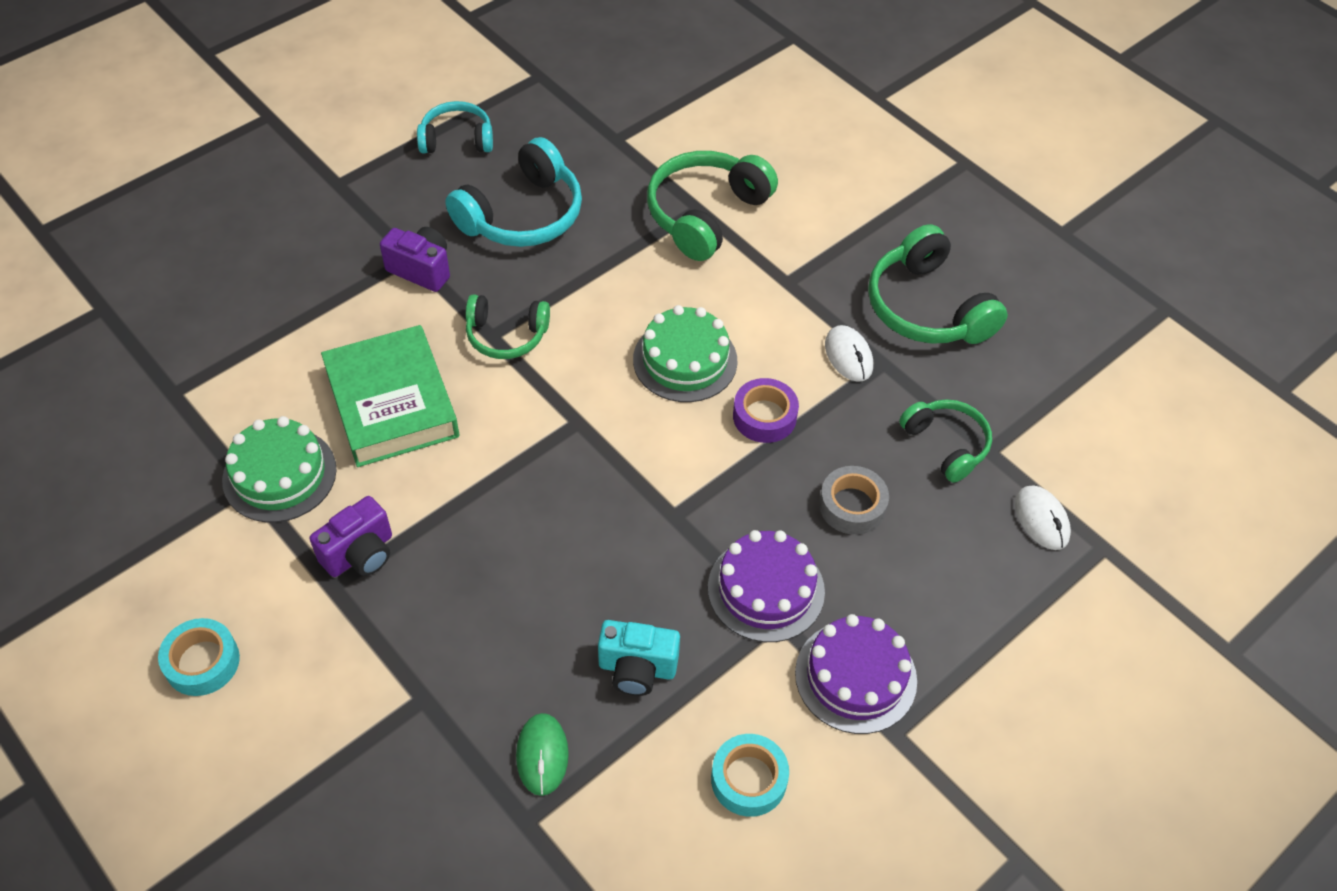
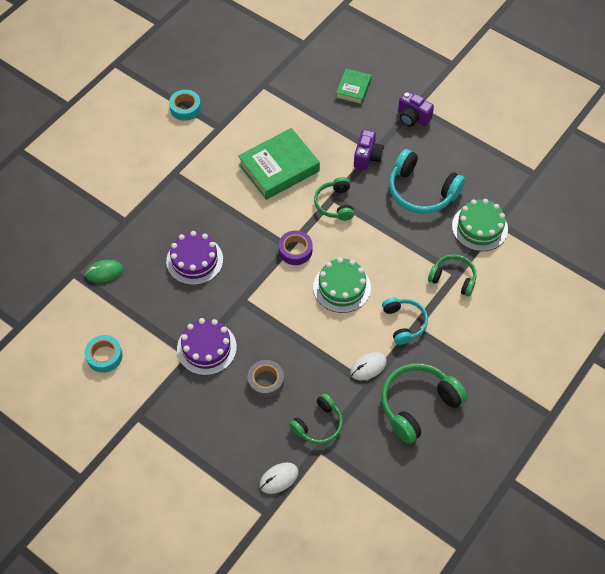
camera: 80 degrees right, 5 degrees up
turquoise tape [158,618,240,696] -> turquoise tape moved to [169,90,201,121]
green cake [222,416,337,522] -> green cake moved to [452,199,508,251]
purple camera [310,496,392,577] -> purple camera moved to [398,91,434,127]
turquoise headphones [417,101,493,153] -> turquoise headphones moved to [382,297,428,345]
turquoise camera [598,620,680,696] -> none
green headphones [647,151,778,261] -> green headphones [428,254,477,297], size x0.62
purple tape [733,378,799,443] -> purple tape moved to [279,230,312,265]
purple cake [795,614,917,734] -> purple cake moved to [166,231,223,285]
none -> green book [336,69,371,104]

